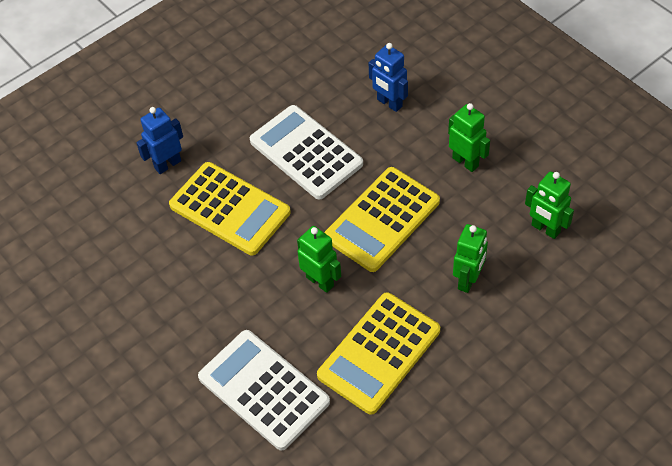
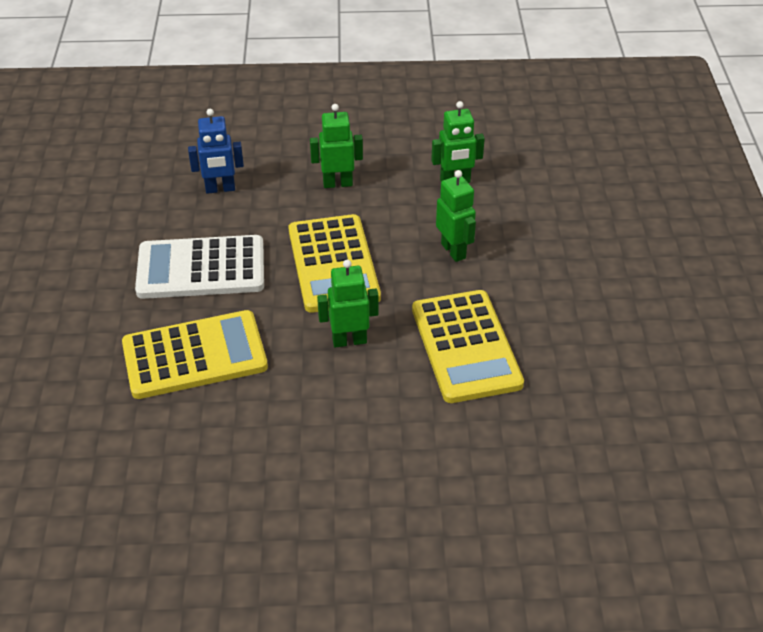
camera: 55 degrees left, 10 degrees down
blue robot [136,107,183,174] -> none
white calculator [198,330,330,451] -> none

